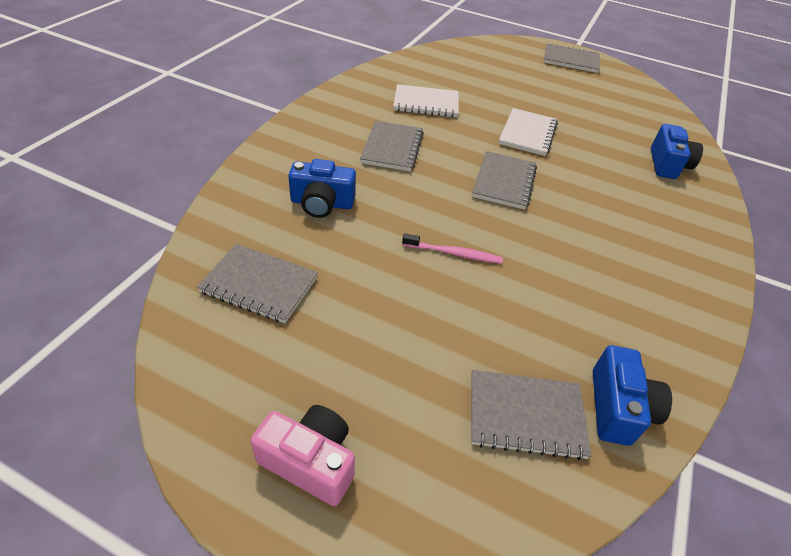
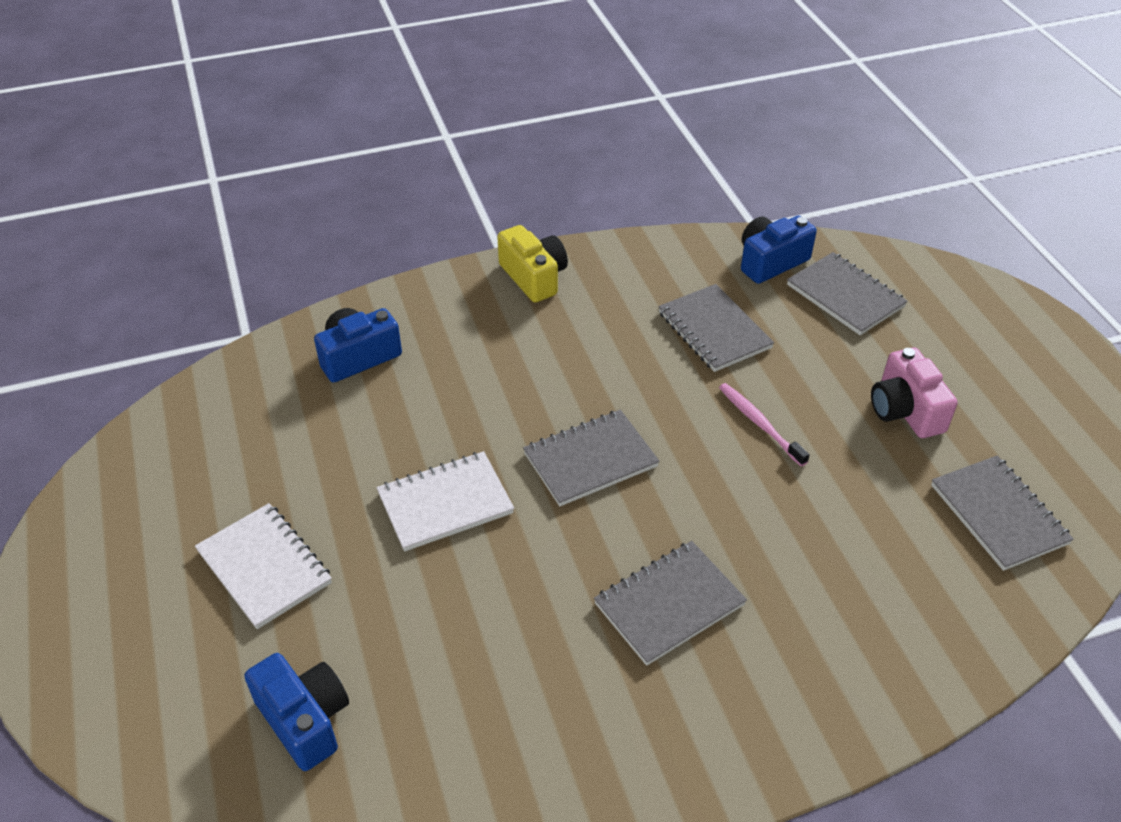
camera: 130 degrees left, 0 degrees up
pink camera [251,405,355,506] -> pink camera moved to [871,347,958,438]
blue camera [288,159,356,218] -> blue camera moved to [244,653,349,771]
white notebook [393,84,459,117] -> white notebook moved to [195,503,332,629]
grey notebook [543,43,600,73] -> grey notebook moved to [658,284,774,372]
none -> yellow camera [497,225,568,303]

